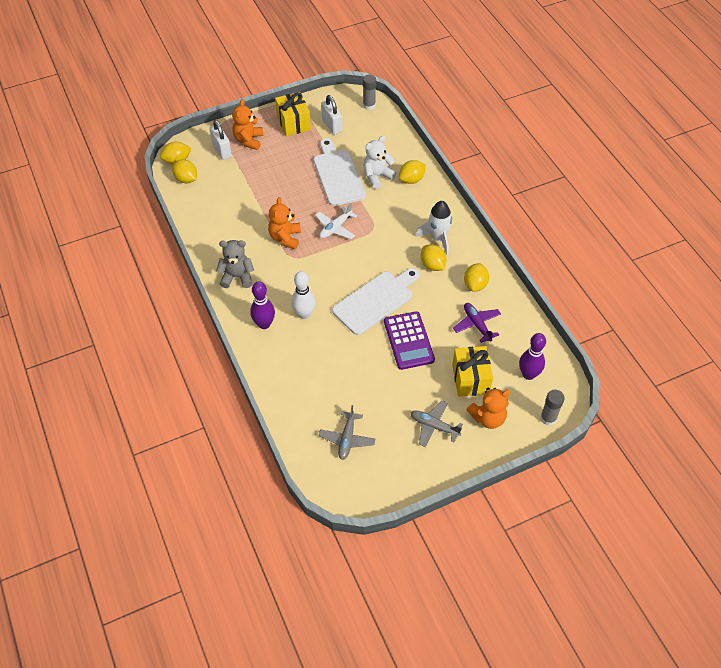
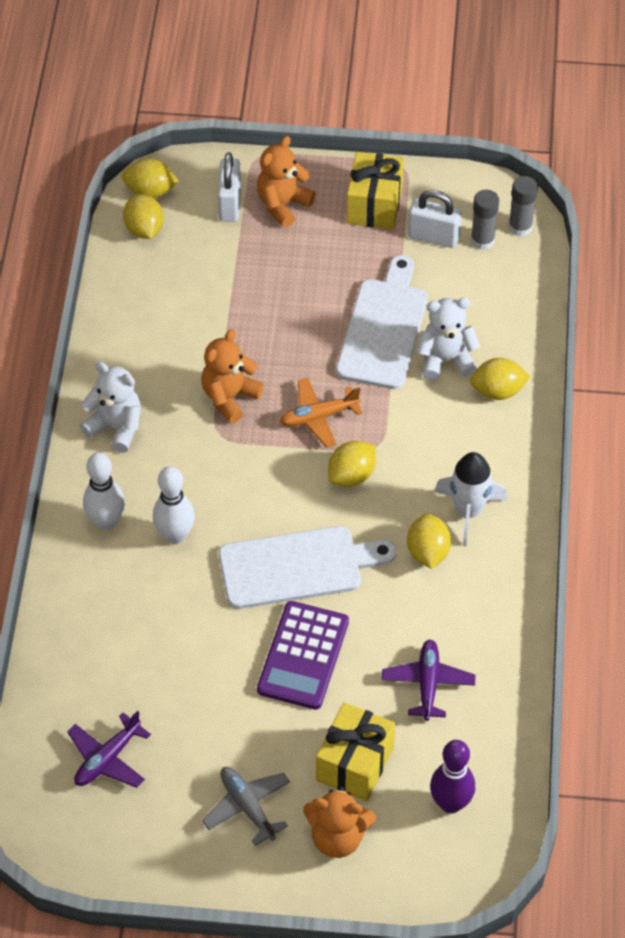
camera: 30 degrees right, 0 degrees up
grey teddy bear [216,240,254,288] -> white teddy bear [80,362,141,453]
purple bowling pin [250,281,275,329] -> white bowling pin [83,453,125,531]
white plane [315,203,357,239] -> orange plane [280,378,362,448]
grey plane [319,405,375,460] -> purple plane [67,710,151,788]
white padlock [321,95,342,135] -> white padlock turned 75 degrees counterclockwise [408,190,462,248]
yellow lemon [464,263,489,292] -> yellow lemon moved to [328,441,376,487]
grey glue stick [540,390,565,426] -> grey glue stick moved to [471,190,499,250]

